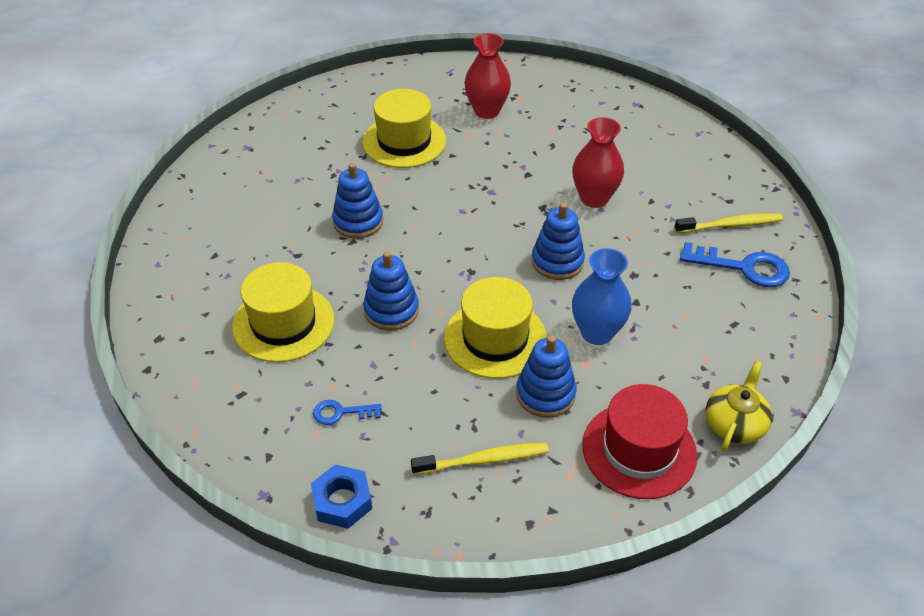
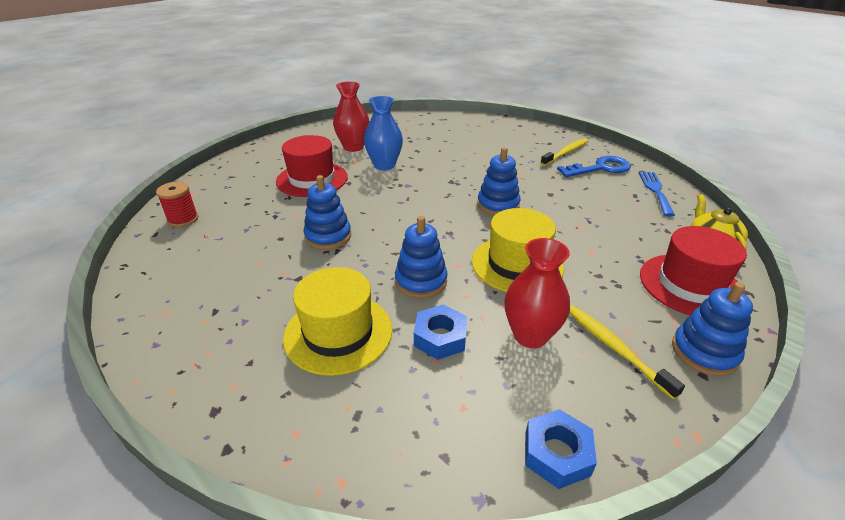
camera: 35 degrees left, 10 degrees down
blue key [313,400,382,425] -> none
yellow hat [362,89,446,168] -> red hat [276,135,348,197]
yellow toothbrush [411,443,549,475] -> yellow toothbrush turned 75 degrees counterclockwise [569,305,685,400]
blue stacking toy [516,335,576,418] -> blue stacking toy moved to [672,282,753,376]
red vase [572,117,624,208] -> red vase moved to [504,238,570,348]
blue vase [572,248,631,345] -> blue vase moved to [364,96,403,170]
none -> red spool [156,181,198,227]
none -> blue nut [414,304,467,360]
none -> blue fork [639,171,675,217]

